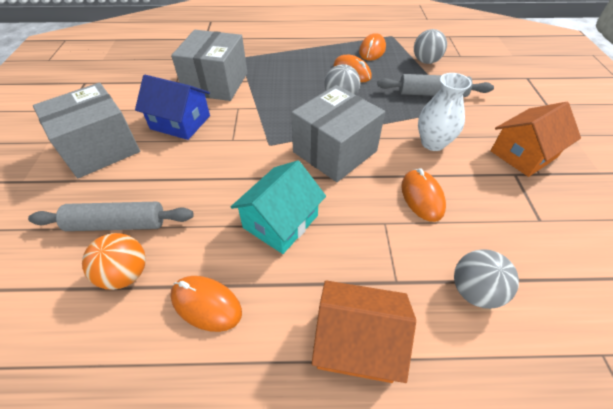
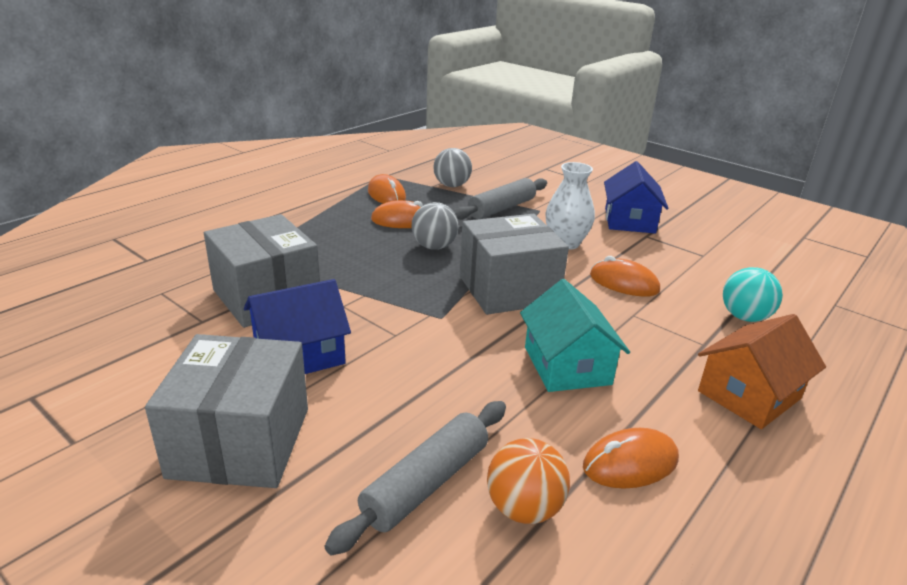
camera: 50 degrees left, 20 degrees down
grey box [291,85,385,182] -> grey box turned 75 degrees clockwise [460,214,569,315]
grey ball [454,249,519,309] -> turquoise ball [723,267,783,322]
orange house [491,102,581,177] -> blue house [604,161,669,233]

